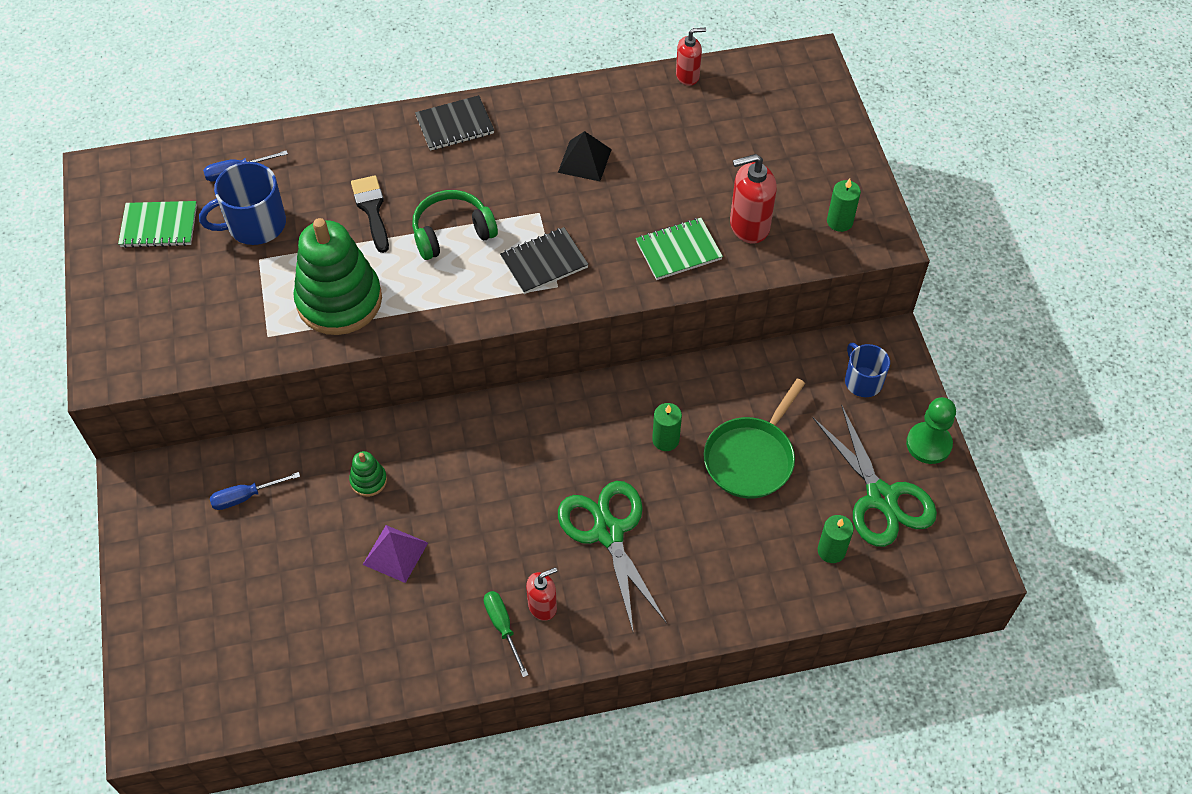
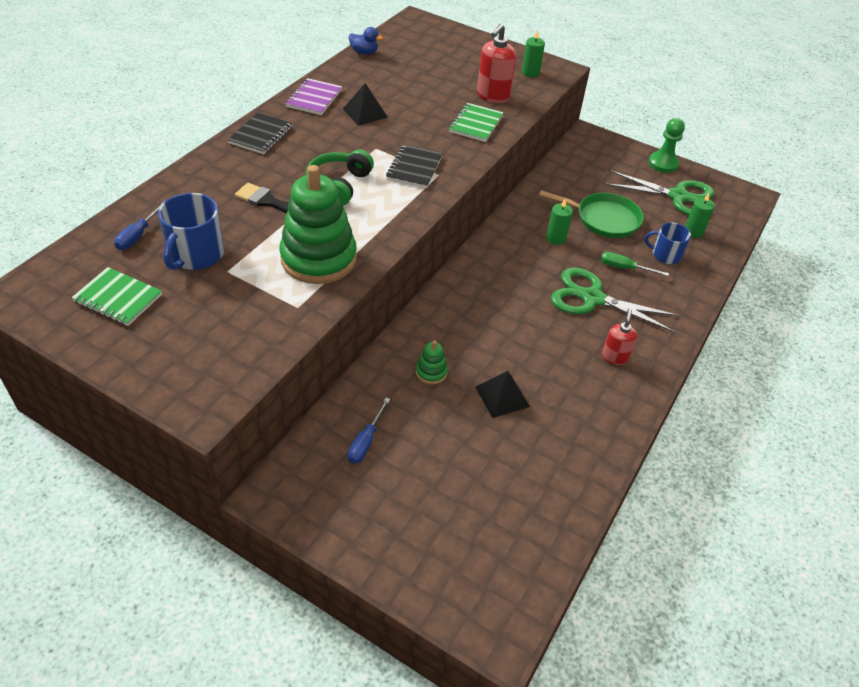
camera: 50 degrees left, 10 degrees down
green notebook [118,201,197,248] -> green notebook turned 75 degrees clockwise [71,267,162,326]
purple pyramid [363,525,428,583] -> black pyramid [475,371,530,418]
green screwdriver [484,591,528,677] -> green screwdriver moved to [601,252,669,276]
red soap dispenser [676,28,706,86] -> blue duck [349,27,383,54]
green pan [704,379,805,499] -> green pan turned 60 degrees counterclockwise [539,190,644,238]
blue mug [845,343,890,397] -> blue mug moved to [644,223,691,264]
none -> purple notebook [285,78,342,115]

